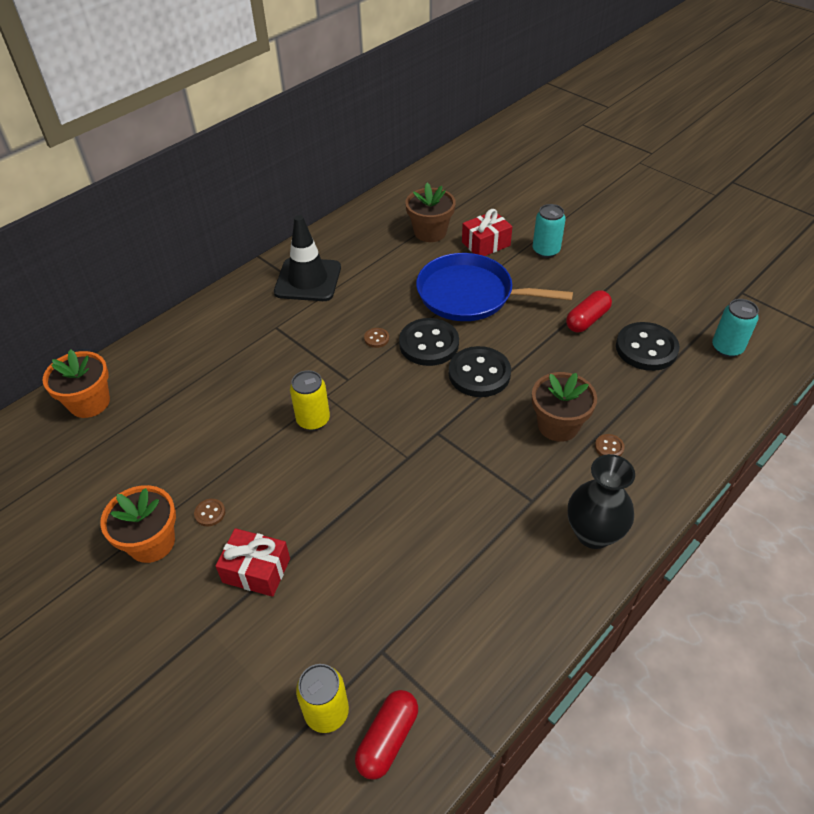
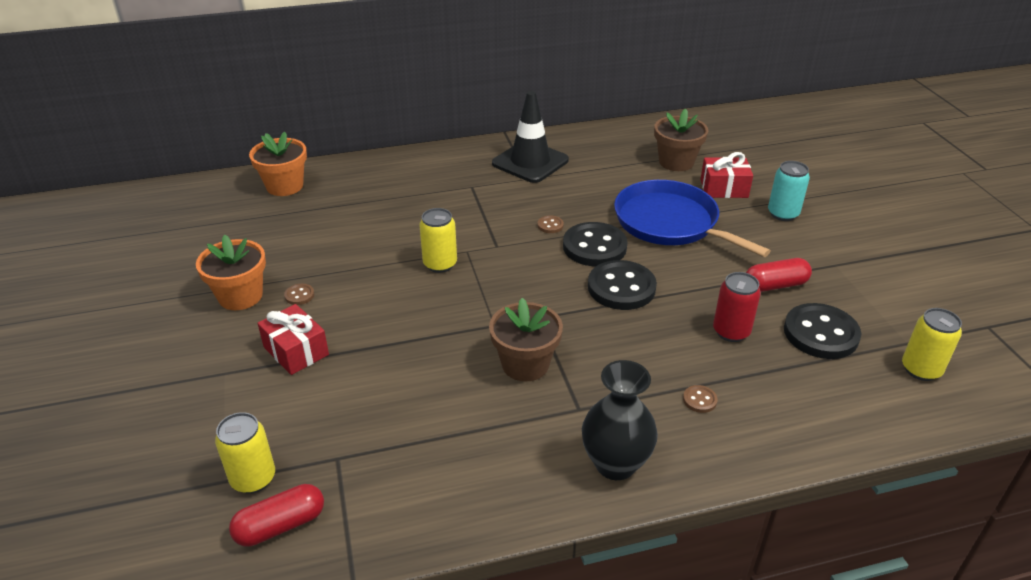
camera: 30 degrees right, 10 degrees down
brown flower pot [532,372,597,442] -> brown flower pot moved to [489,298,563,381]
turquoise can [712,299,759,357] -> yellow can [902,308,962,381]
none -> red can [713,272,761,342]

